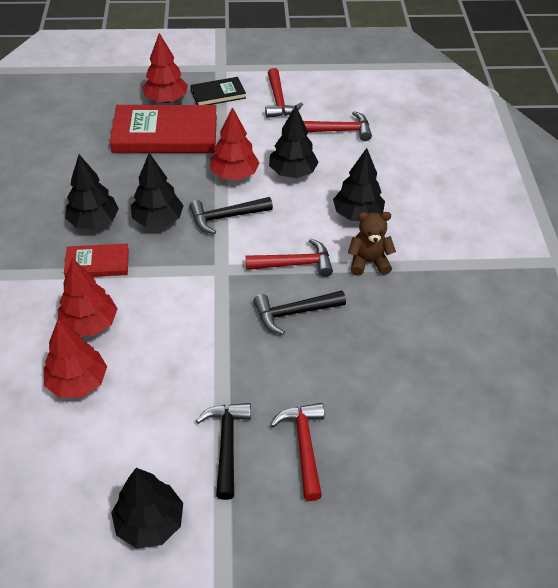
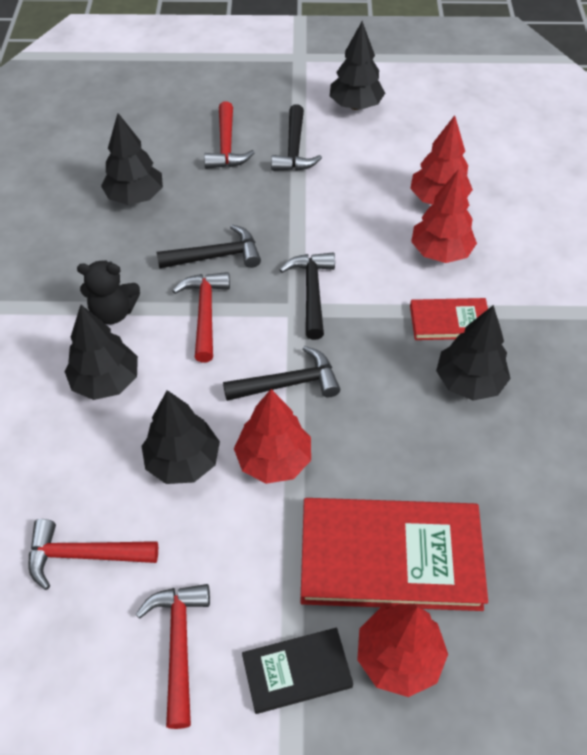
camera: 175 degrees left, 5 degrees up
black tree [131,153,184,227] -> black tree moved to [101,113,163,205]
red hammer [246,238,333,277] -> red hammer turned 90 degrees clockwise [173,272,230,363]
brown teddy bear [348,212,396,276] -> black teddy bear [77,260,140,324]
none -> black hammer [280,252,335,340]

